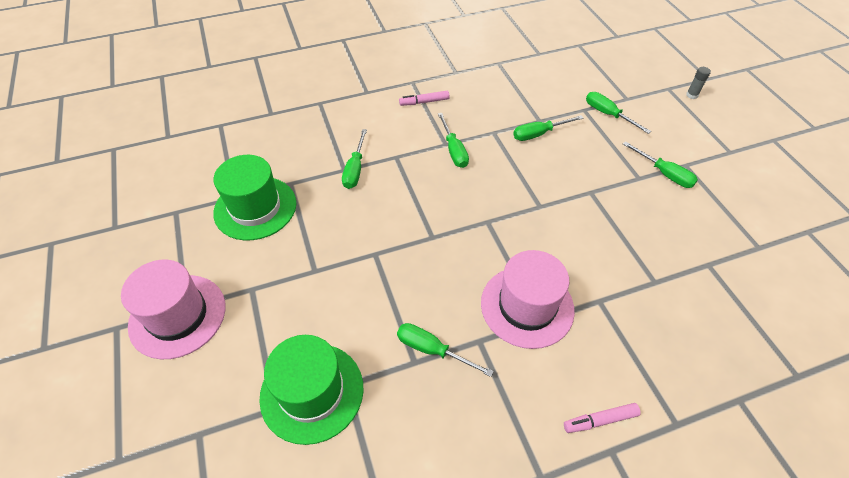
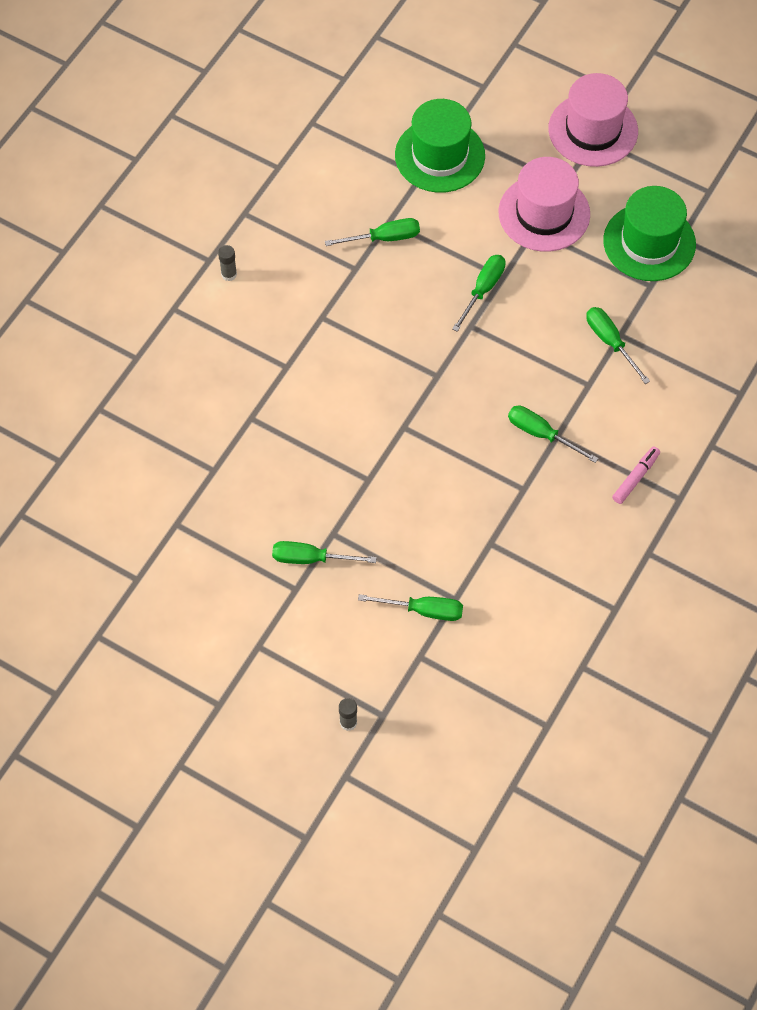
camera: 140 degrees right, 10 degrees up
pink hat [481,250,575,349] -> pink hat moved to [499,157,590,252]
green screwdriver [513,115,584,141] -> green screwdriver moved to [452,255,506,332]
pink marker [564,403,641,433] -> grey glue stick [218,245,237,281]

